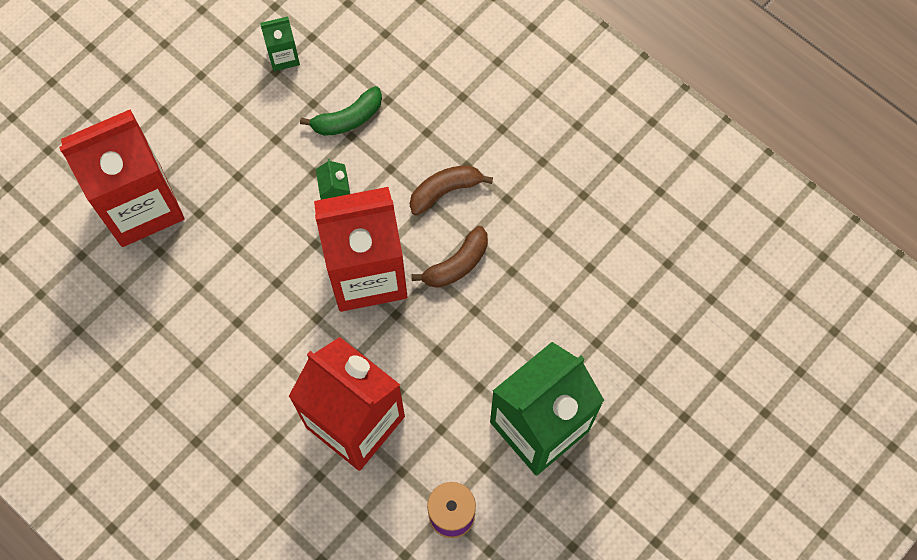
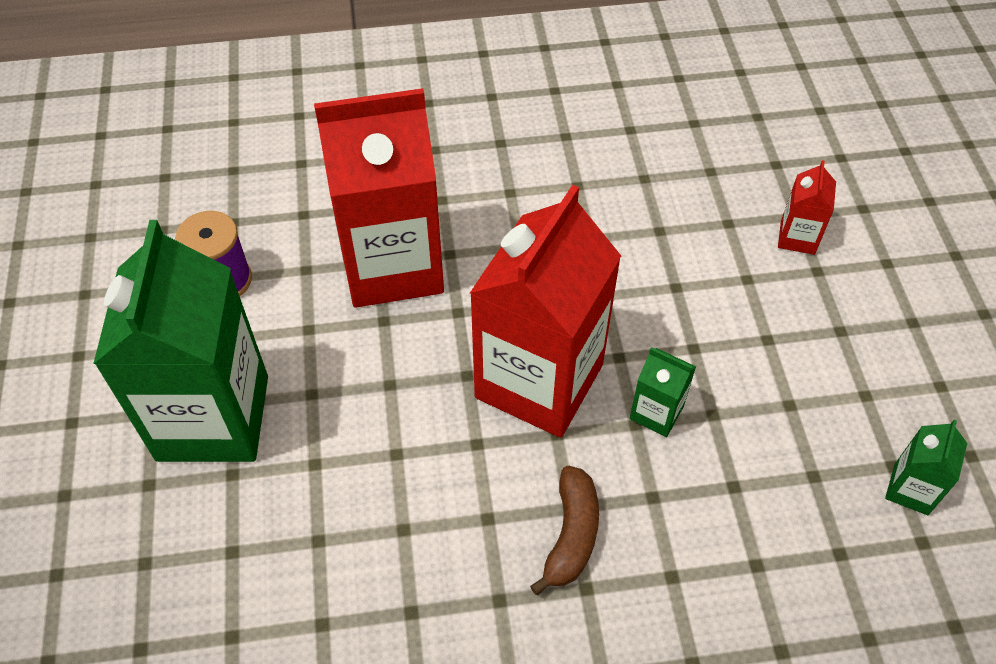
camera: 130 degrees right, 15 degrees down
red carton [59,109,184,247] -> red carton [778,160,836,255], size x0.42
green banana [300,86,382,136] -> none
brown banana [412,226,488,288] -> none

